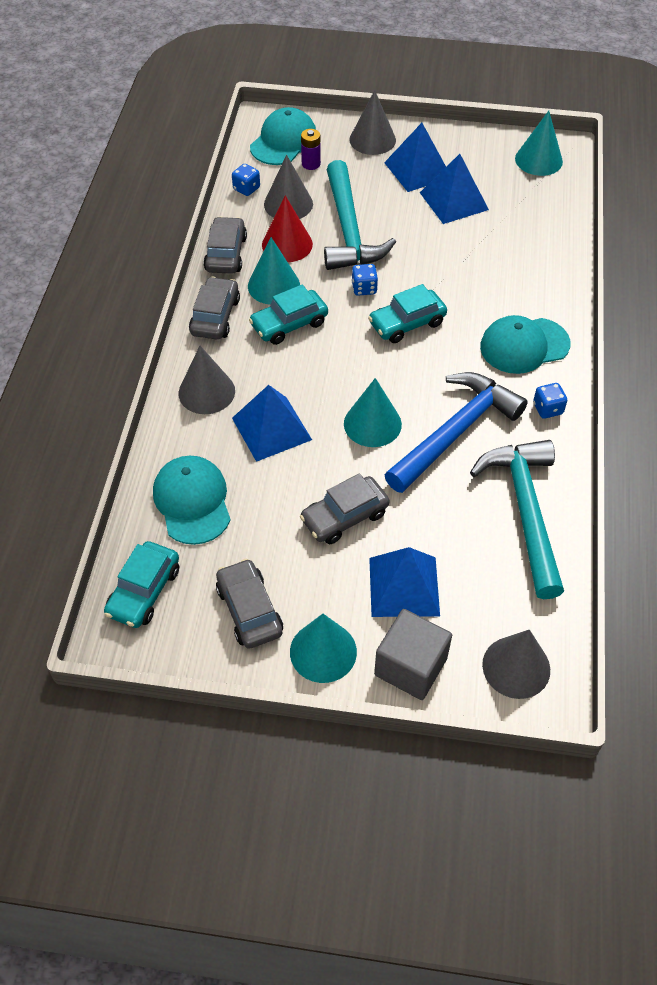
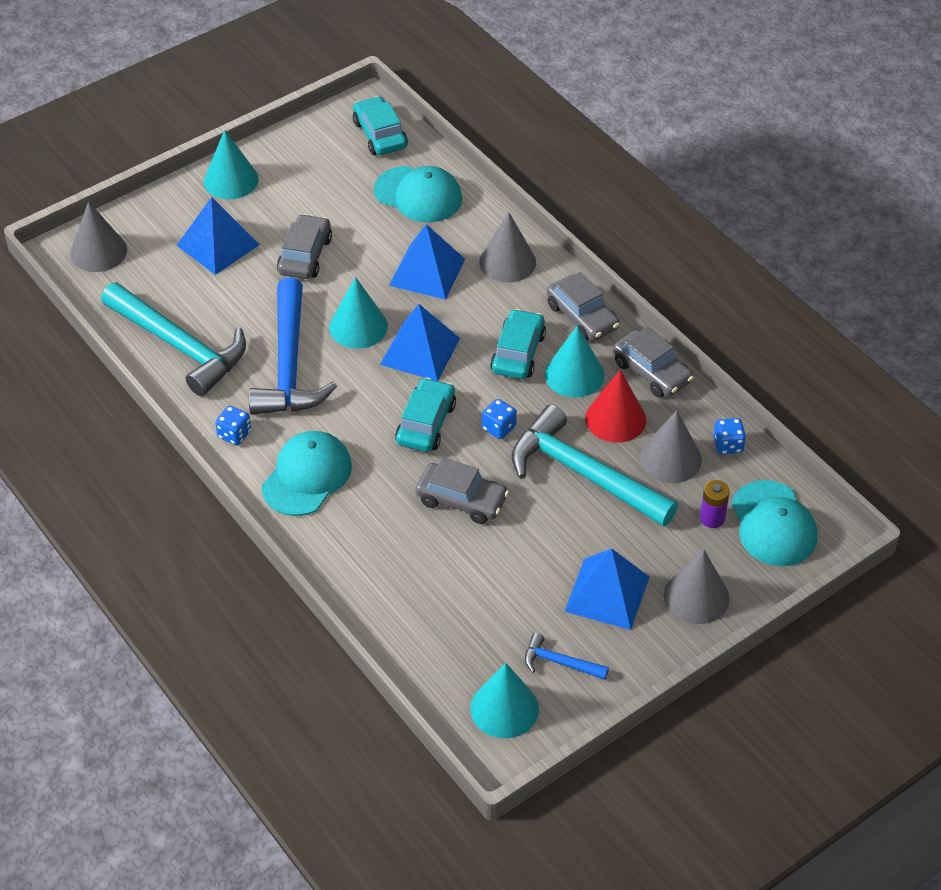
camera: 135 degrees right, 5 degrees down
grey car [216,559,283,649] -> grey car moved to [415,457,509,524]
grey cube [374,609,452,700] -> none
blue pyramid [420,154,489,224] -> blue pyramid moved to [380,304,460,381]
none -> blue hammer [525,633,609,680]

